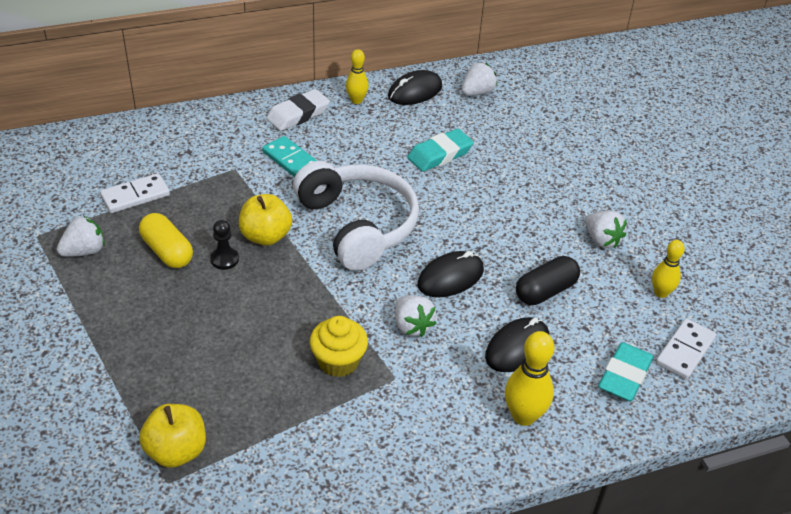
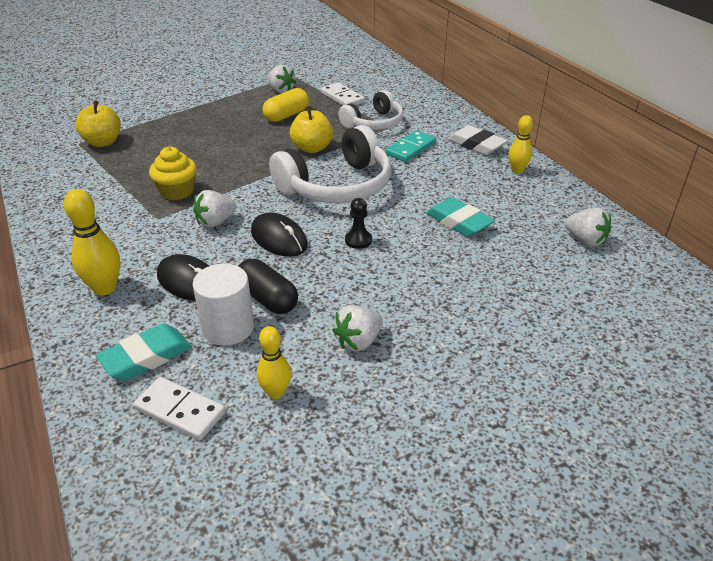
camera: 85 degrees right, 5 degrees down
black pawn [210,220,239,270] -> black pawn moved to [345,198,372,249]
black mouse [388,70,442,105] -> none
turquoise eraser [598,342,653,402] -> turquoise eraser turned 60 degrees counterclockwise [96,324,192,380]
none -> white cylinder [193,264,254,346]
none -> white headphones [338,90,404,130]

